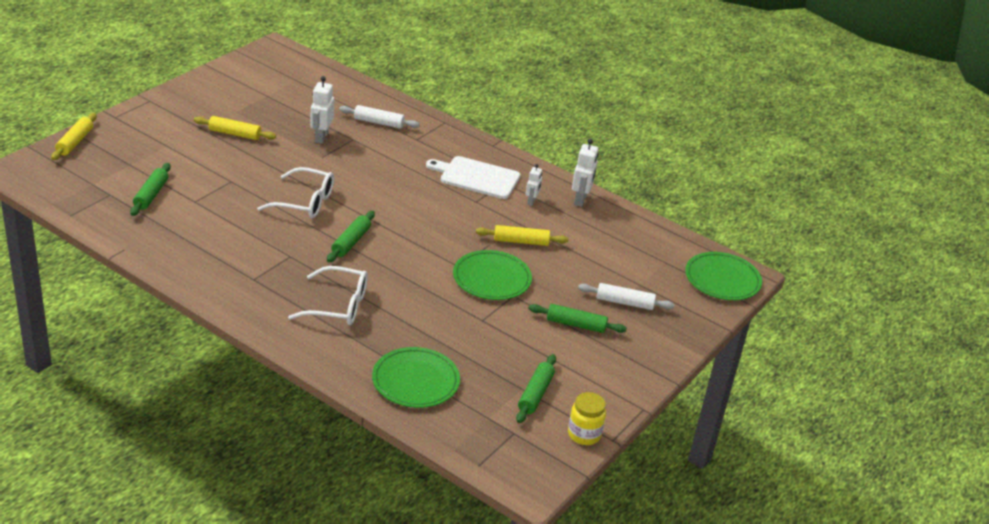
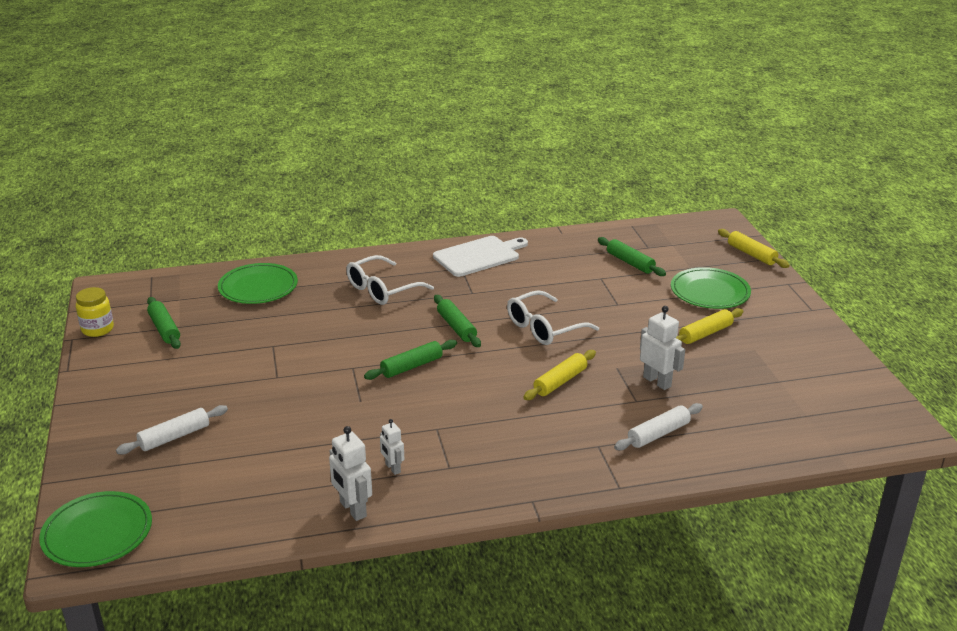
camera: 135 degrees right, 5 degrees down
white cutting board [426,156,520,199] -> white cutting board moved to [433,236,528,277]
green plate [453,250,532,300] -> green plate moved to [671,267,751,309]
yellow rolling pin [476,225,568,246] -> yellow rolling pin moved to [523,350,596,400]
green rolling pin [529,304,627,333] -> green rolling pin moved to [364,340,457,380]

